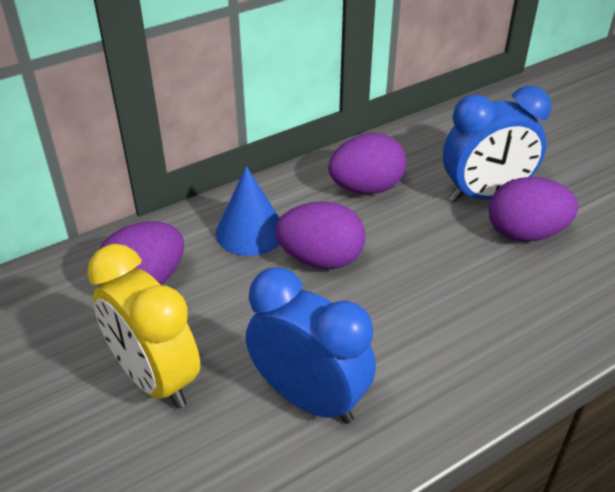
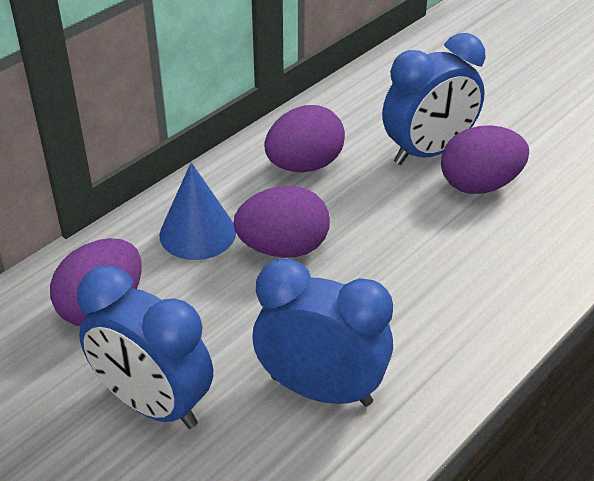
camera: 15 degrees left, 0 degrees up
yellow clock [87,244,200,409] -> blue clock [77,266,213,429]

